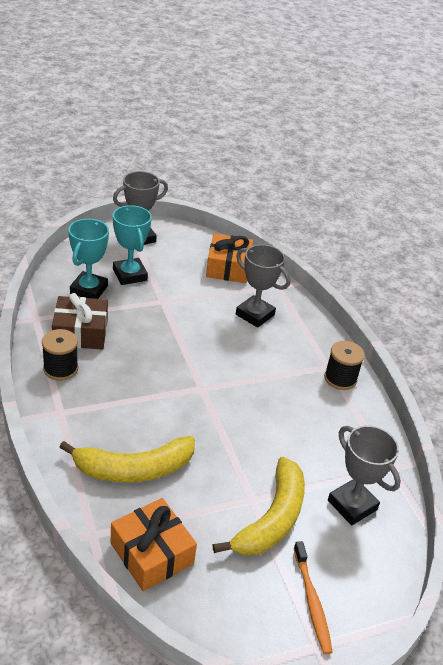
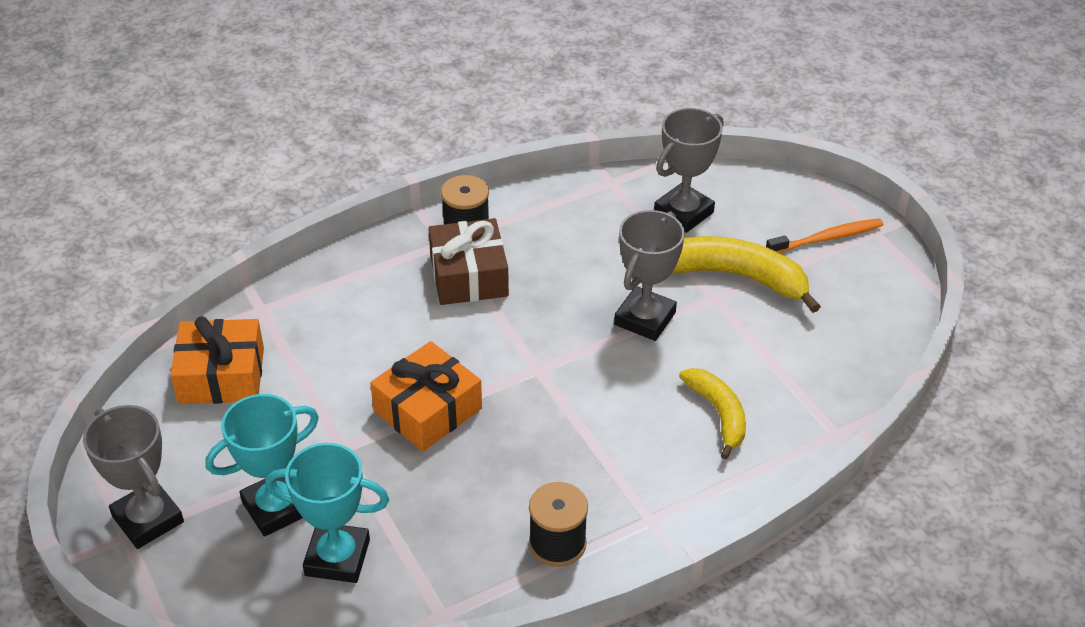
camera: 95 degrees left, 5 degrees up
brown gift [52,293,108,349] -> brown gift moved to [428,218,509,305]
yellow banana [59,436,195,483] -> yellow banana [679,368,746,459], size x0.63
orange gift [111,498,197,591] -> orange gift moved to [370,341,482,452]
grey trophy [236,244,290,328] -> grey trophy moved to [614,210,685,341]

